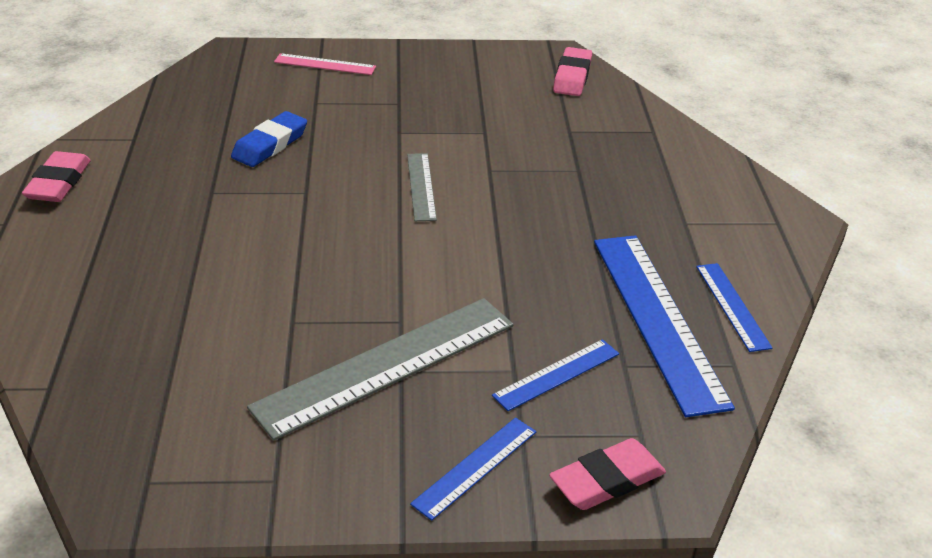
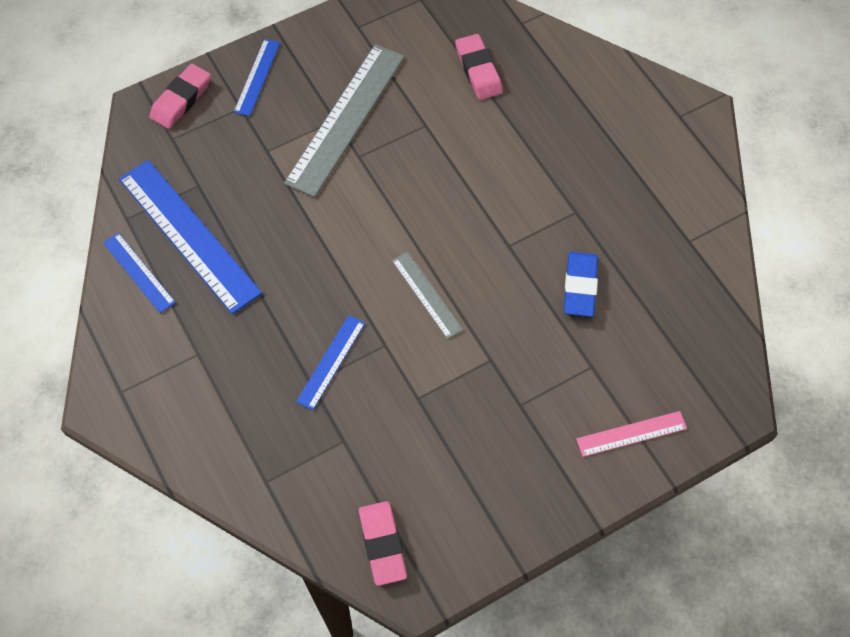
camera: 155 degrees right, 25 degrees up
pink eraser [22,151,91,202] -> pink eraser moved to [455,34,502,100]
blue ruler [492,339,619,411] -> blue ruler moved to [296,315,365,410]

